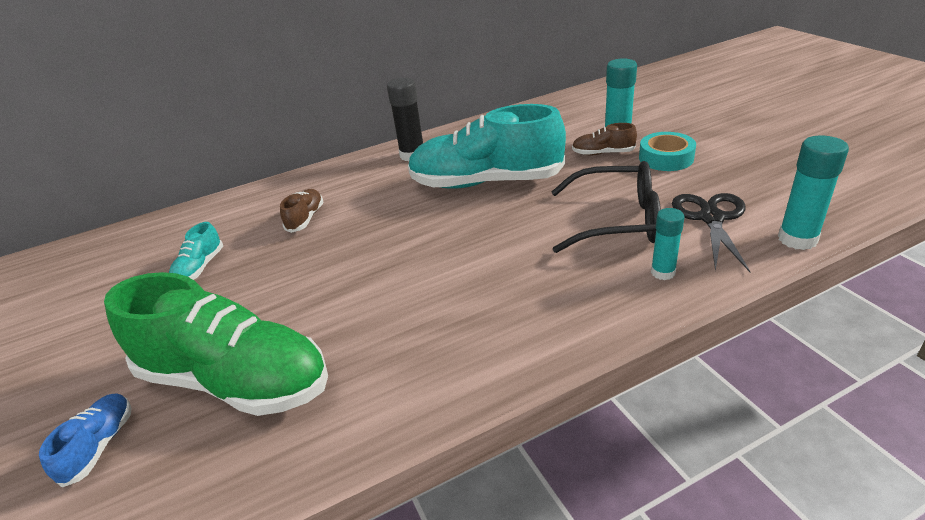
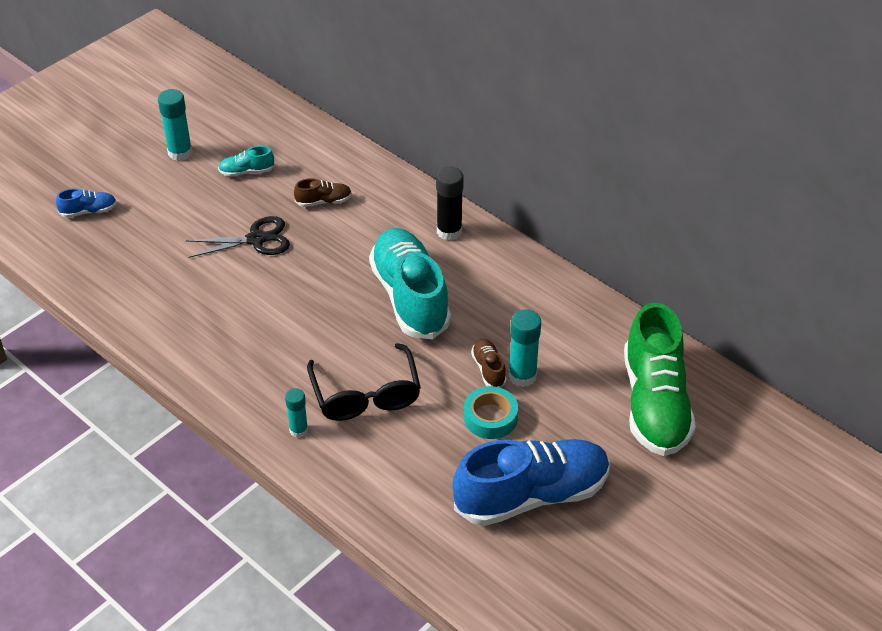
camera: 65 degrees right, 10 degrees up
green shoe [104,272,328,416] -> green shoe moved to [624,303,696,456]
black scissors [672,193,751,272] -> black scissors moved to [186,216,290,258]
turquoise glue stick [778,135,849,250] -> turquoise glue stick moved to [158,89,192,161]
none -> blue shoe [452,439,610,526]

